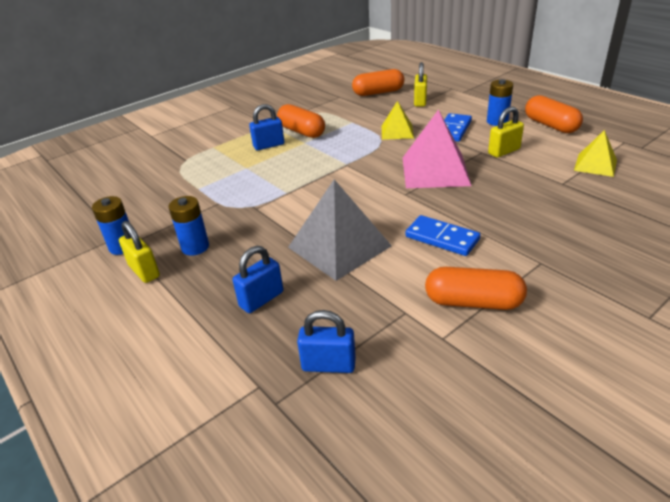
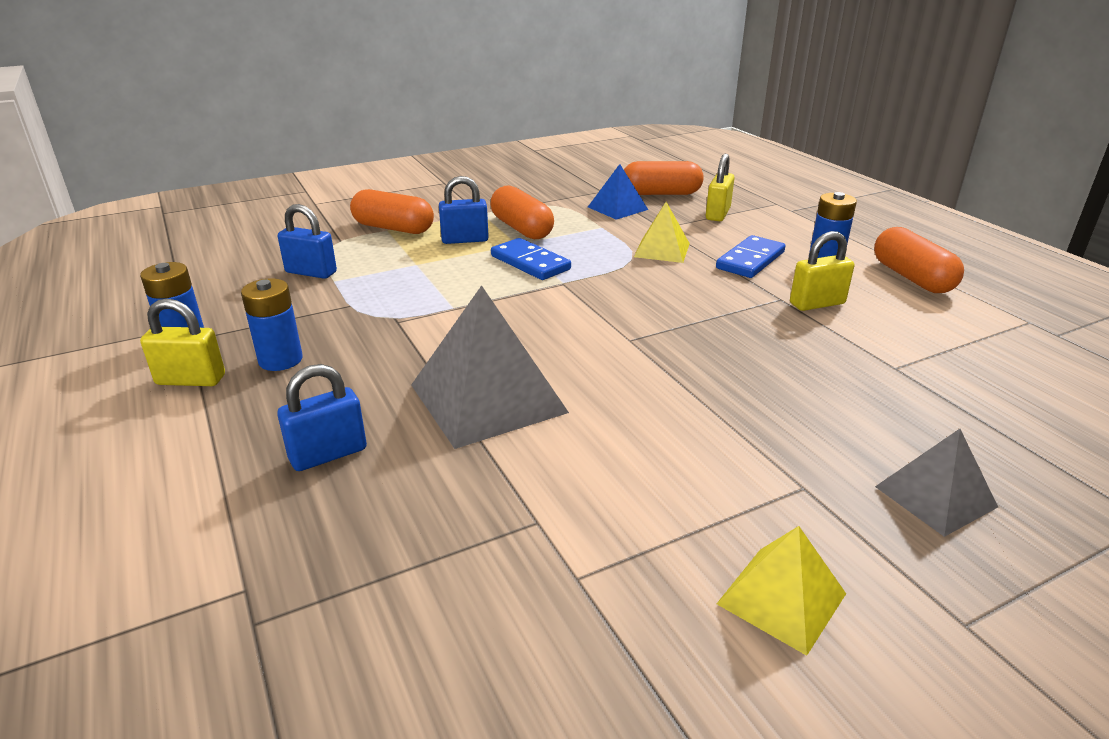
camera: 10 degrees right, 5 degrees down
yellow padlock [119,221,160,283] -> yellow padlock turned 60 degrees counterclockwise [140,299,225,386]
blue padlock [297,310,356,373] -> blue padlock moved to [278,204,337,279]
pink pyramid [403,109,471,188] -> none
blue domino [405,215,480,256] -> blue domino moved to [491,238,571,280]
orange capsule [425,267,527,310] -> orange capsule moved to [350,189,434,234]
yellow pyramid [574,130,617,177] -> yellow pyramid moved to [717,526,846,656]
none -> blue pyramid [588,164,648,220]
none -> grey pyramid [875,429,998,537]

